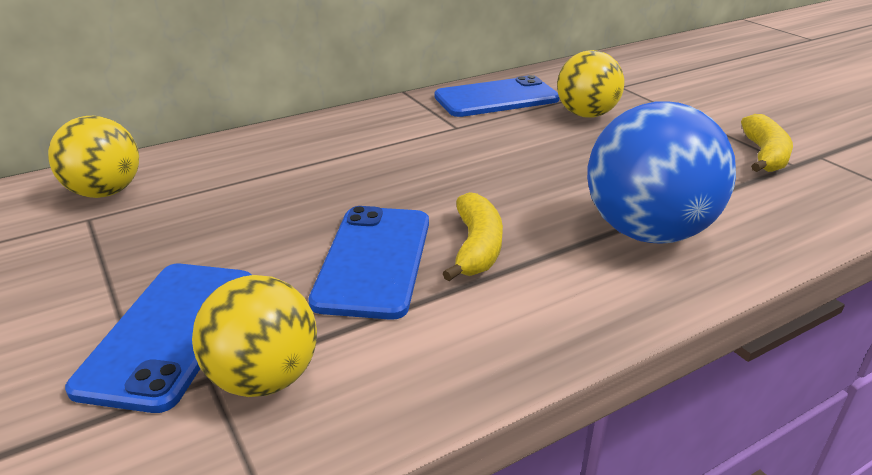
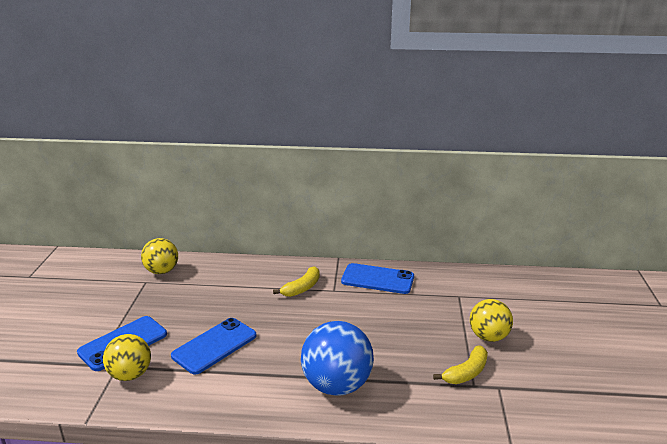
camera: 35 degrees right, 5 degrees down
yellow banana [443,192,503,281] -> yellow banana moved to [273,266,320,297]
yellow ball [557,50,625,118] -> yellow ball moved to [470,299,513,342]

